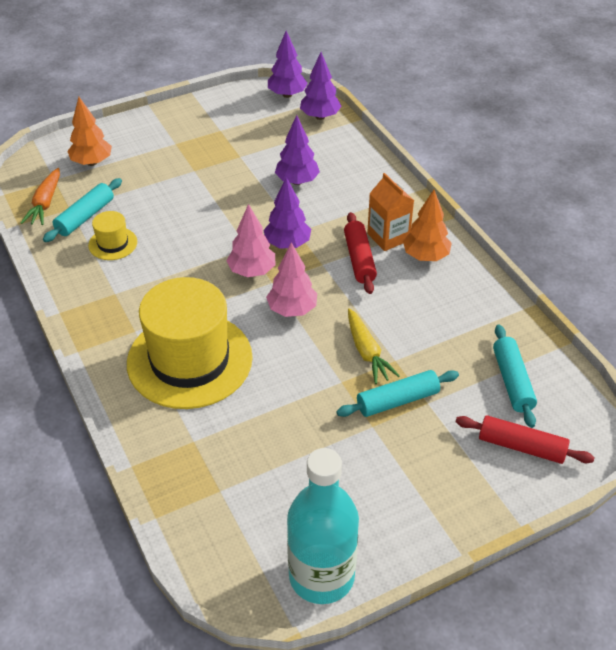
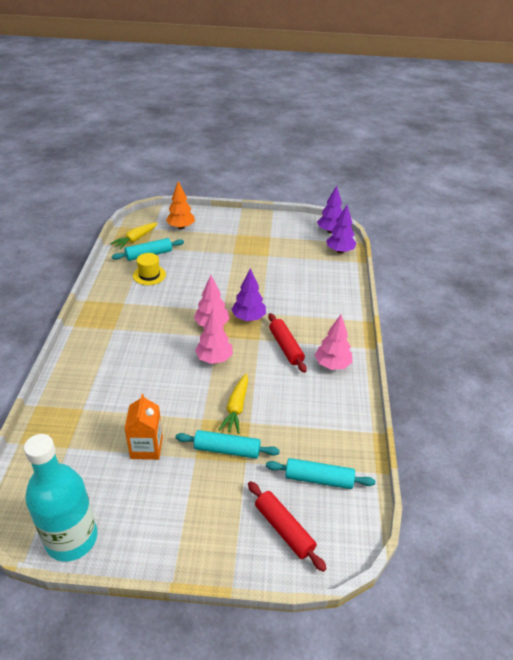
camera: 30 degrees right, 5 degrees down
orange carrot [21,168,60,225] -> yellow carrot [110,222,158,249]
yellow hat [127,277,253,409] -> none
purple tree [275,115,320,185] -> none
red rolling pin [344,212,377,294] -> red rolling pin turned 45 degrees counterclockwise [268,313,307,373]
orange carton [367,173,414,251] -> orange carton moved to [124,394,163,460]
orange tree [403,190,452,261] -> pink tree [315,315,352,370]
turquoise rolling pin [493,325,537,428] -> turquoise rolling pin turned 75 degrees clockwise [266,458,375,489]

